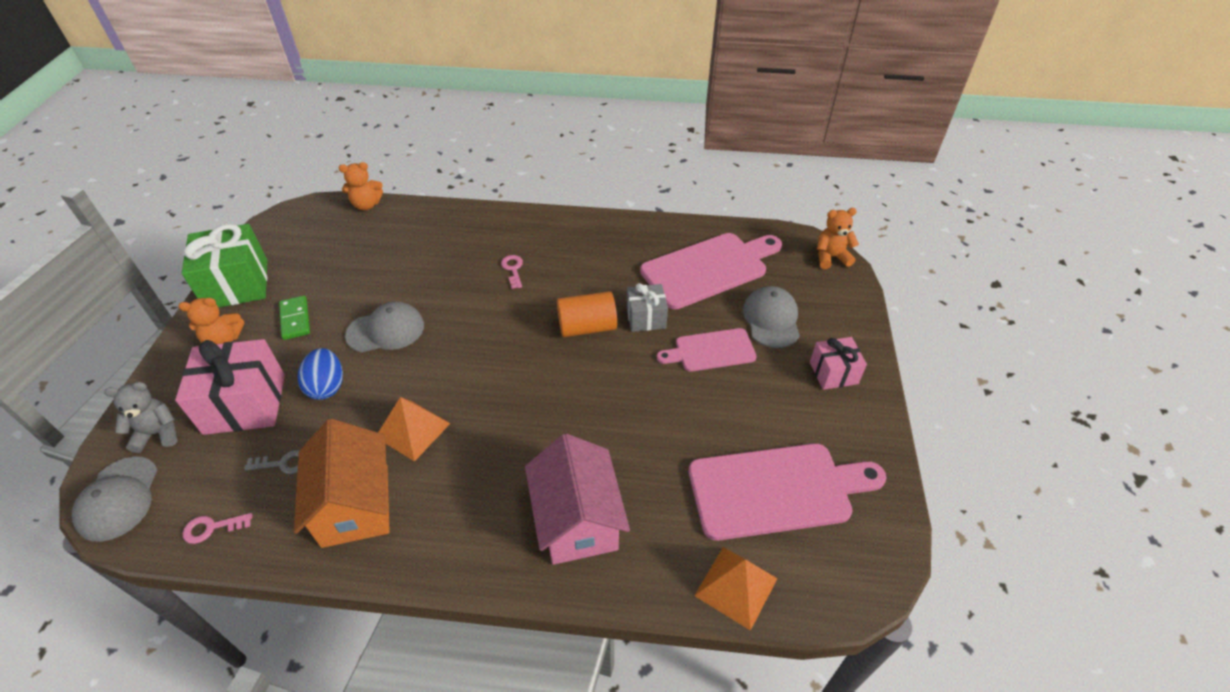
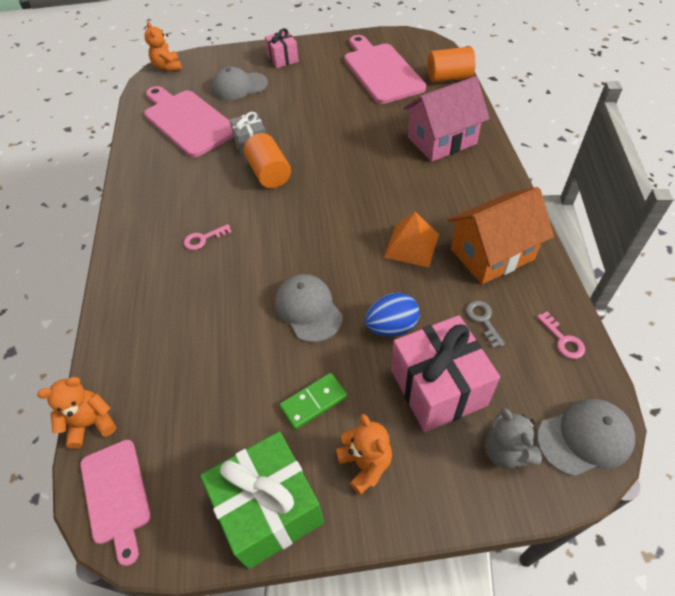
camera: 100 degrees left, 5 degrees up
orange teddy bear [339,162,383,210] -> orange teddy bear turned 90 degrees counterclockwise [37,377,116,449]
pink cutting board [657,328,757,372] -> pink cutting board moved to [80,440,151,566]
orange pyramid [694,547,778,631] -> orange cylinder [428,47,476,83]

